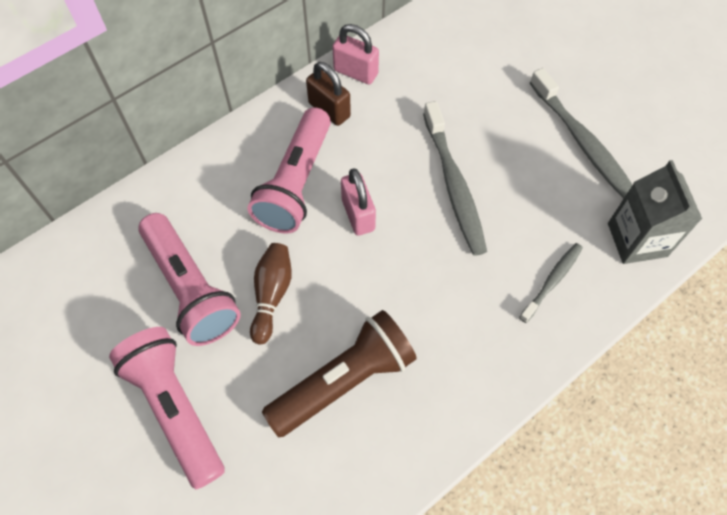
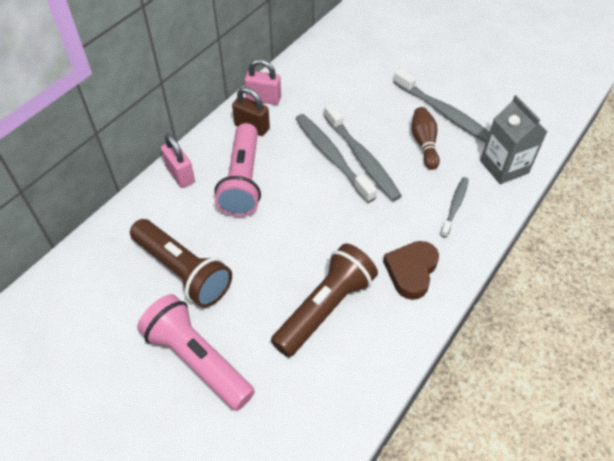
camera: 15 degrees left, 10 degrees down
pink flashlight [138,213,241,346] -> brown flashlight [130,219,232,308]
brown bowling pin [250,243,292,344] -> brown bowling pin moved to [411,107,440,170]
pink padlock [341,168,376,236] -> pink padlock moved to [161,134,195,188]
none -> grey toothbrush [295,114,377,203]
none -> brown heart [383,241,439,300]

